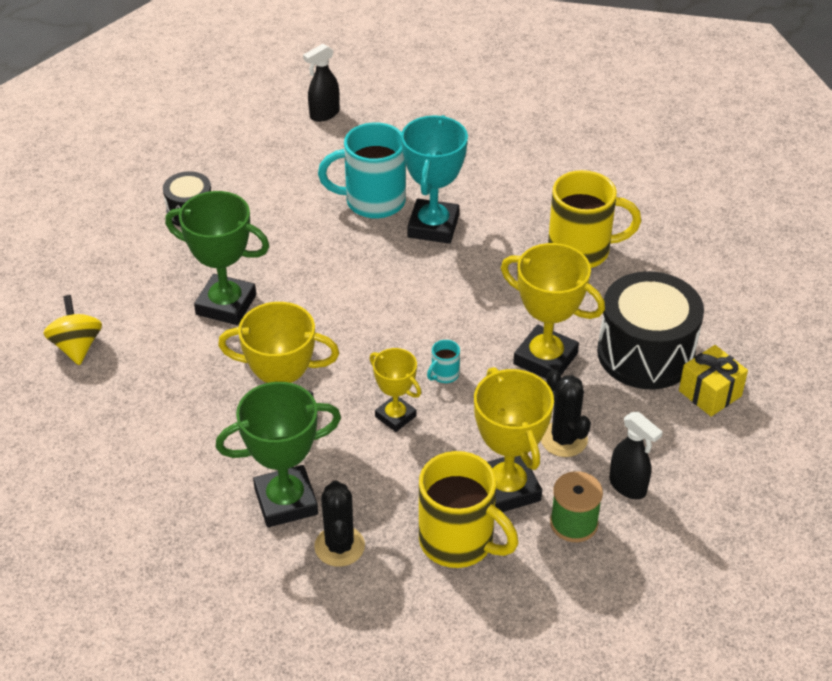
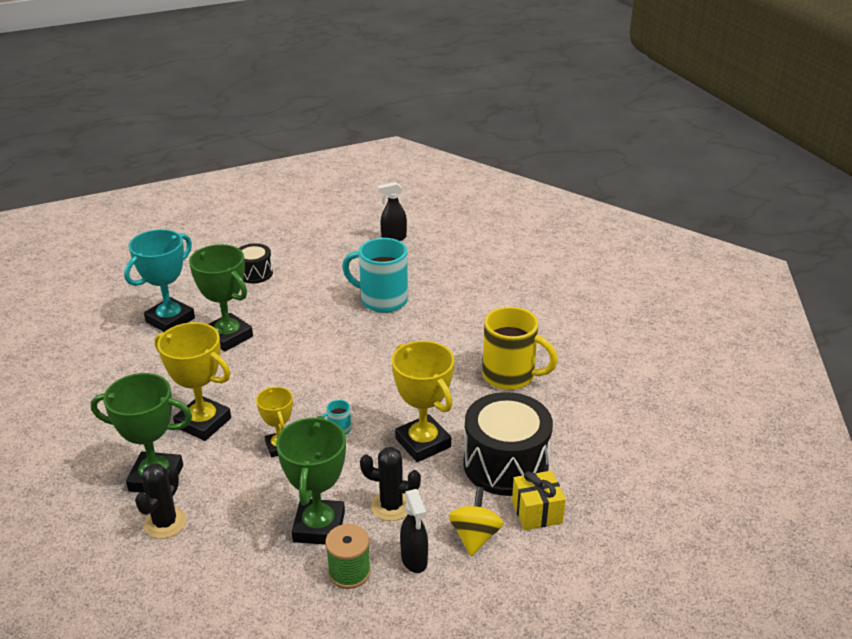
camera: 25 degrees right, 10 degrees down
yellow spinning top [44,295,102,365] -> yellow spinning top moved to [449,487,504,556]
turquoise trophy [401,115,468,244] -> turquoise trophy moved to [124,229,195,332]
yellow mug [419,451,518,568] -> none
yellow trophy [474,367,554,512] -> green trophy [276,416,346,545]
black cactus [541,370,591,457] -> black cactus turned 75 degrees counterclockwise [360,447,421,521]

